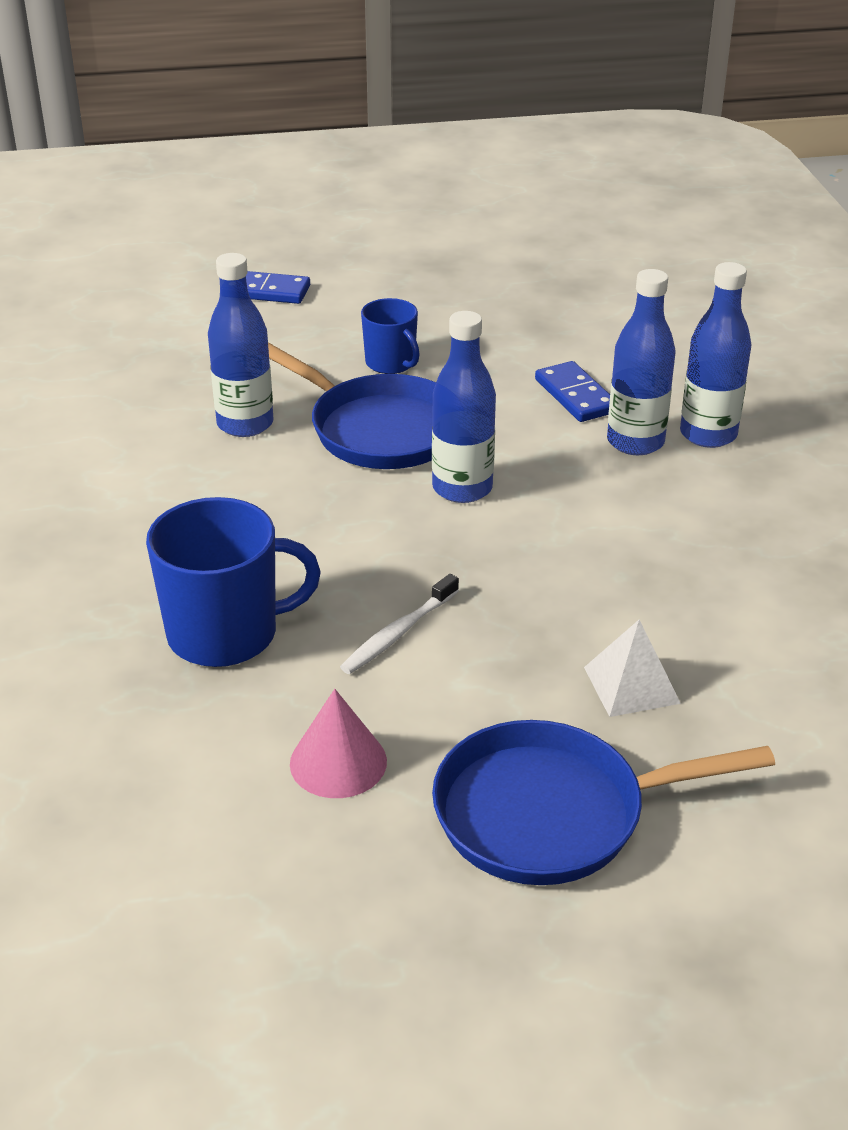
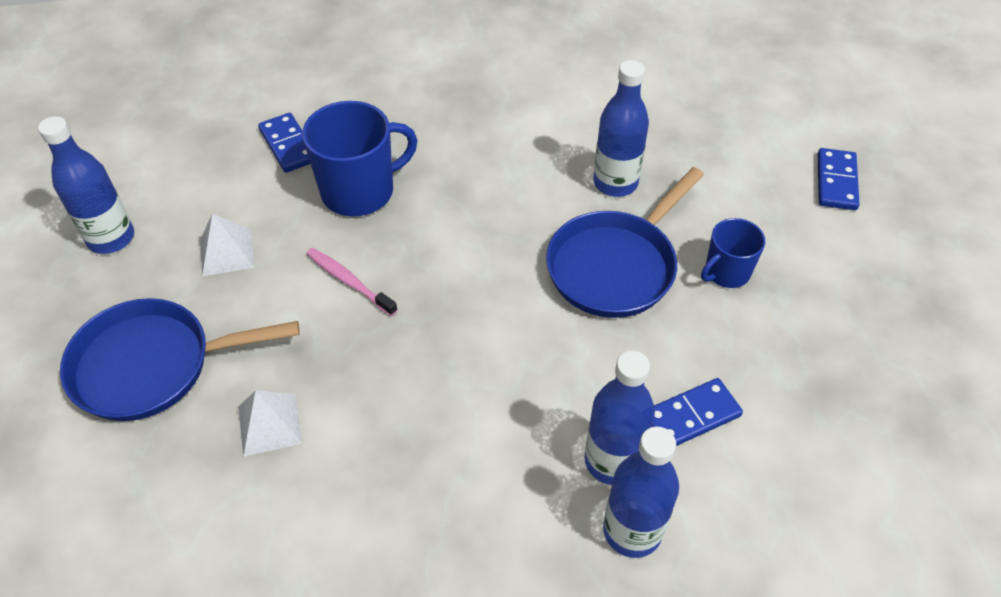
camera: 90 degrees right, 15 degrees up
blue mug [146,497,321,667] -> blue mug turned 105 degrees counterclockwise [302,101,417,217]
pink cone [290,689,387,798] -> white pyramid [201,213,254,276]
white toothbrush [340,574,459,674] -> pink toothbrush [306,248,398,316]
blue bottle [432,311,496,503] -> blue bottle moved to [38,116,134,254]
blue pan [432,720,775,885] -> blue pan turned 90 degrees counterclockwise [60,298,300,421]
none -> blue domino [258,113,310,173]

